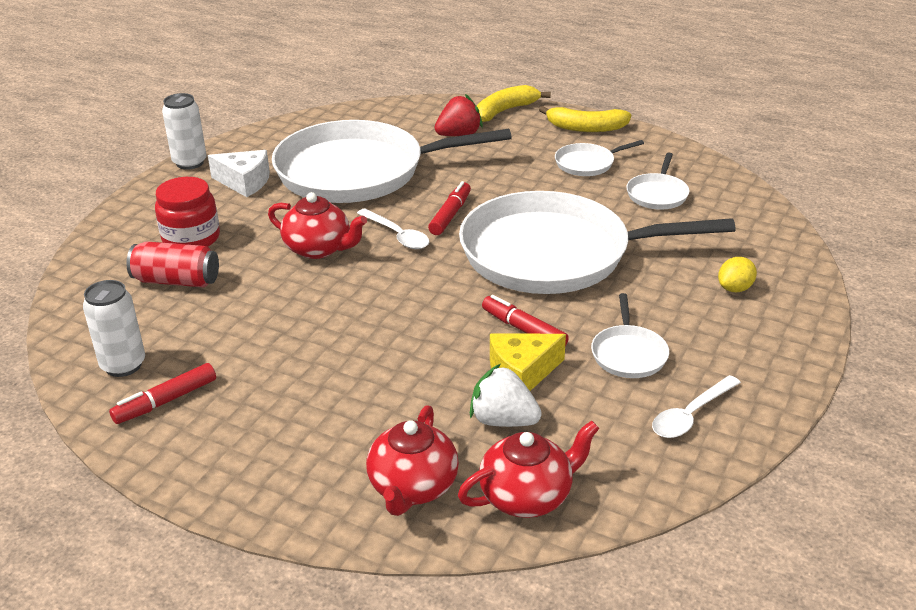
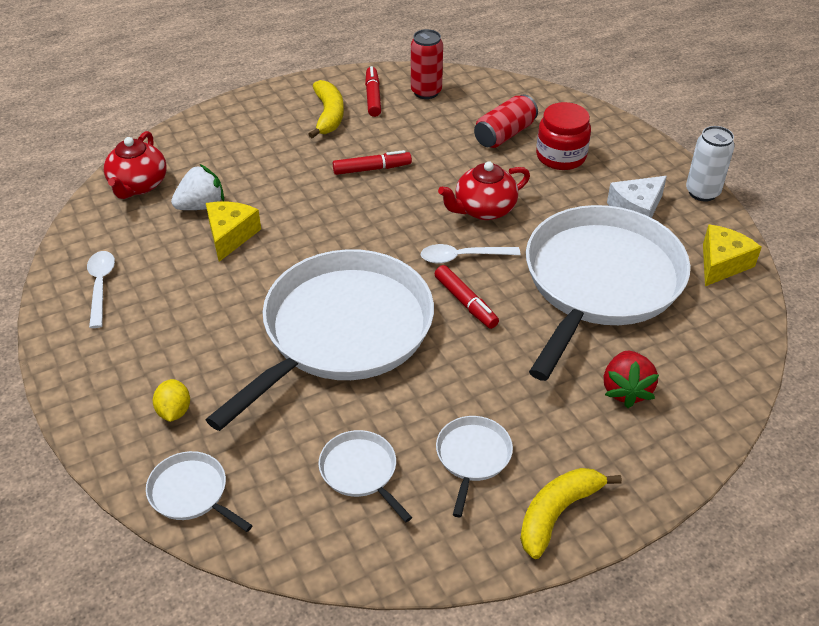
camera: 125 degrees right, 10 degrees up
white can [83,280,145,377] -> red can [411,29,443,99]
red teapot [366,405,459,516] -> none
yellow banana [477,85,551,122] -> yellow banana moved to [308,80,344,138]
red marker [482,295,569,346] -> red marker moved to [333,150,412,175]
white pan [591,293,669,378] -> white pan moved to [146,451,253,532]
none -> yellow cheese [703,225,762,286]

